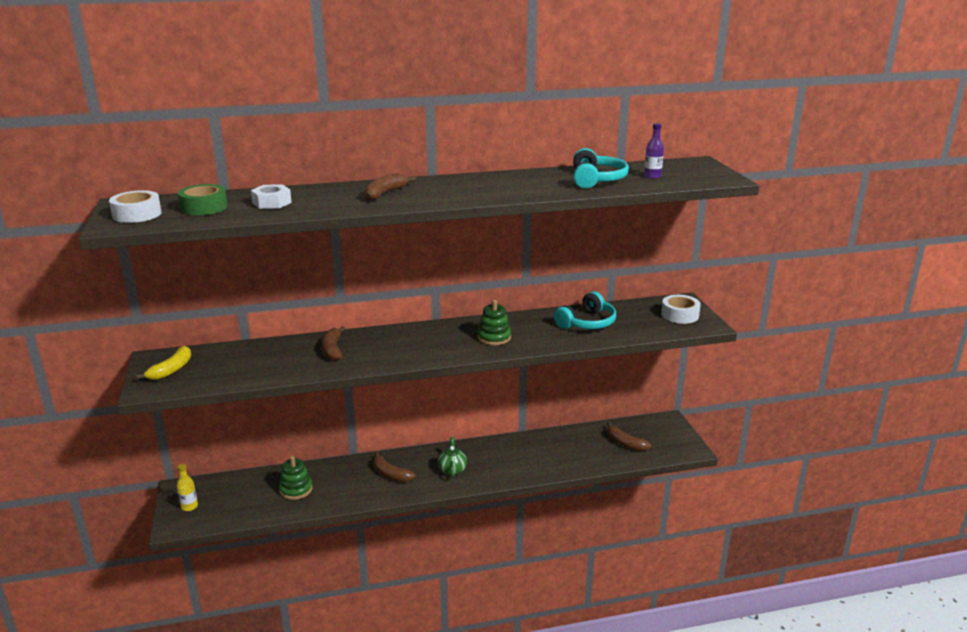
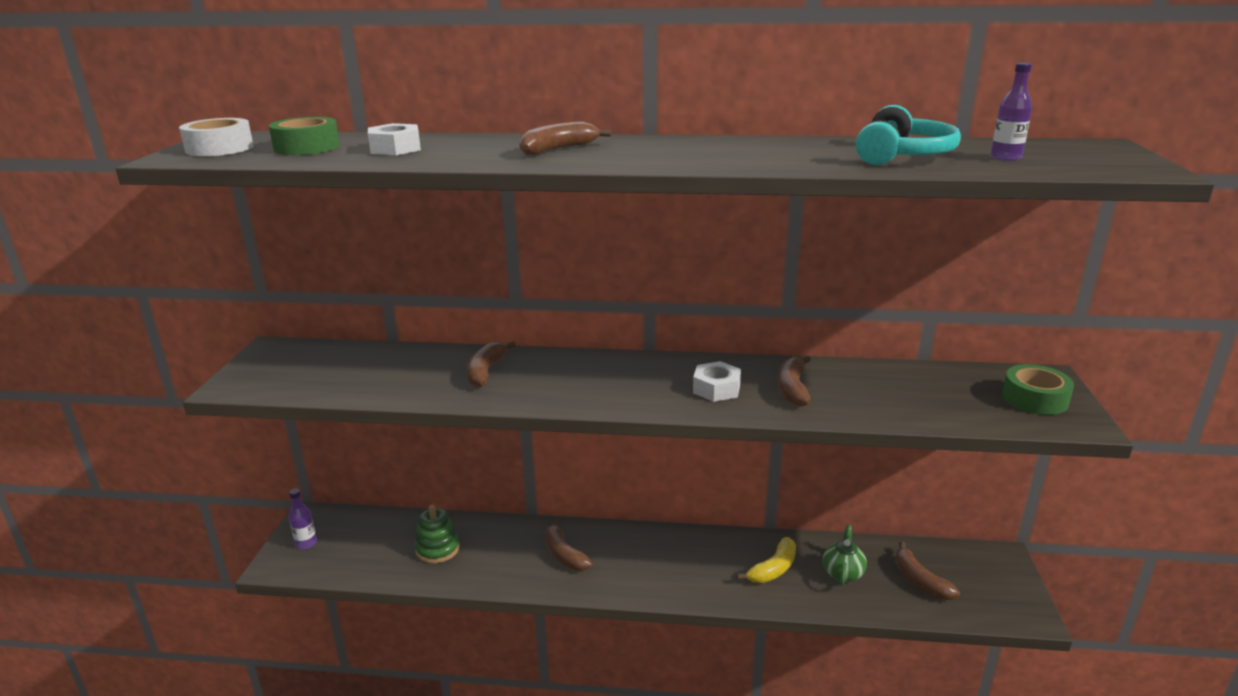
camera: 20 degrees right, 0 degrees up
yellow banana [136,346,191,380] -> yellow banana moved to [737,537,796,583]
yellow bottle [177,464,198,511] -> purple bottle [289,489,317,549]
green teapot [438,437,467,478] -> green teapot moved to [823,525,867,586]
green stacking toy [477,300,511,345] -> white nut [693,361,741,402]
turquoise headphones [554,291,616,329] -> none
white tape [661,295,701,324] -> green tape [1002,364,1074,415]
none -> brown banana [778,356,811,407]

